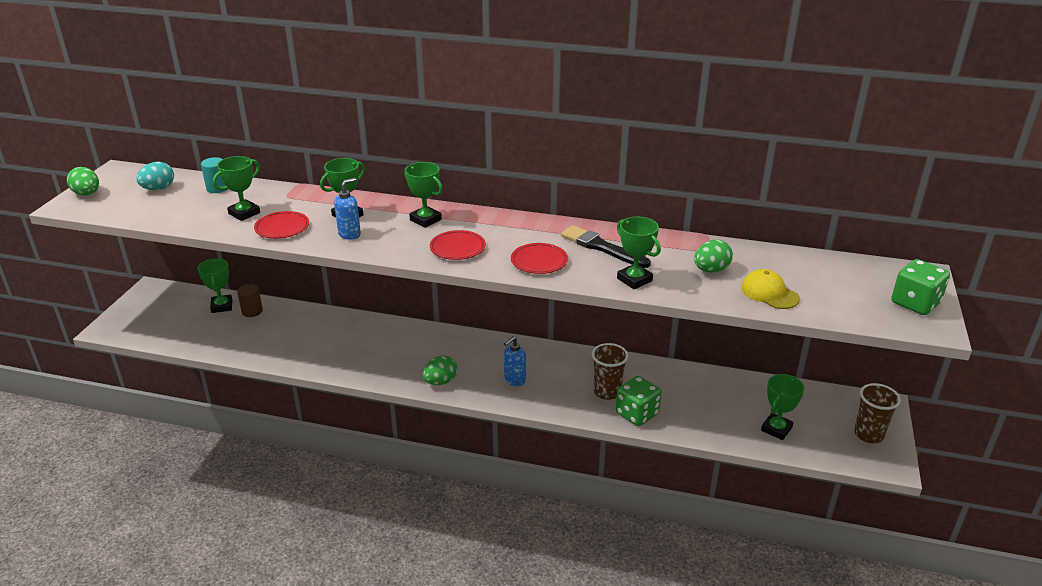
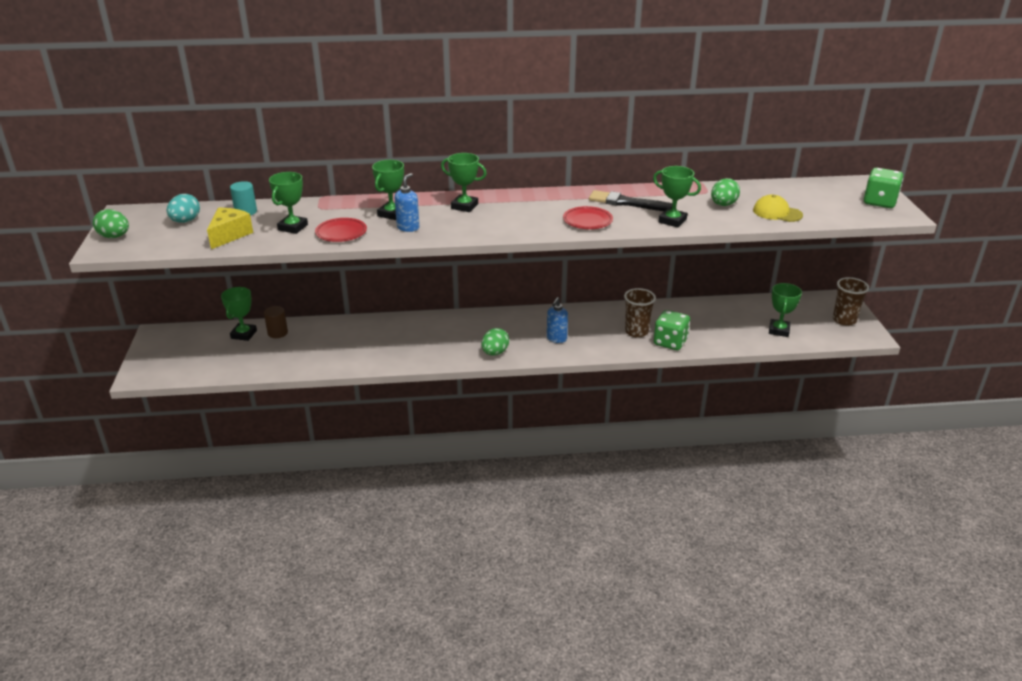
camera: 20 degrees left, 0 degrees up
green trophy [198,259,232,313] -> green trophy turned 45 degrees clockwise [221,287,257,341]
red plate [430,230,486,260] -> none
none -> yellow cheese [207,208,253,249]

